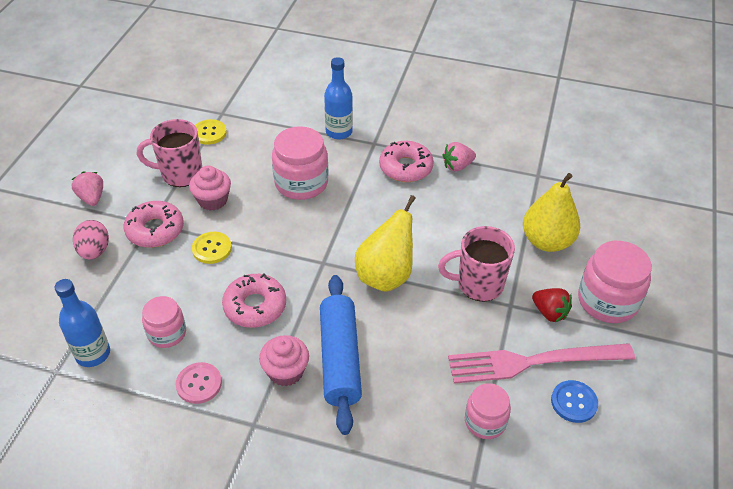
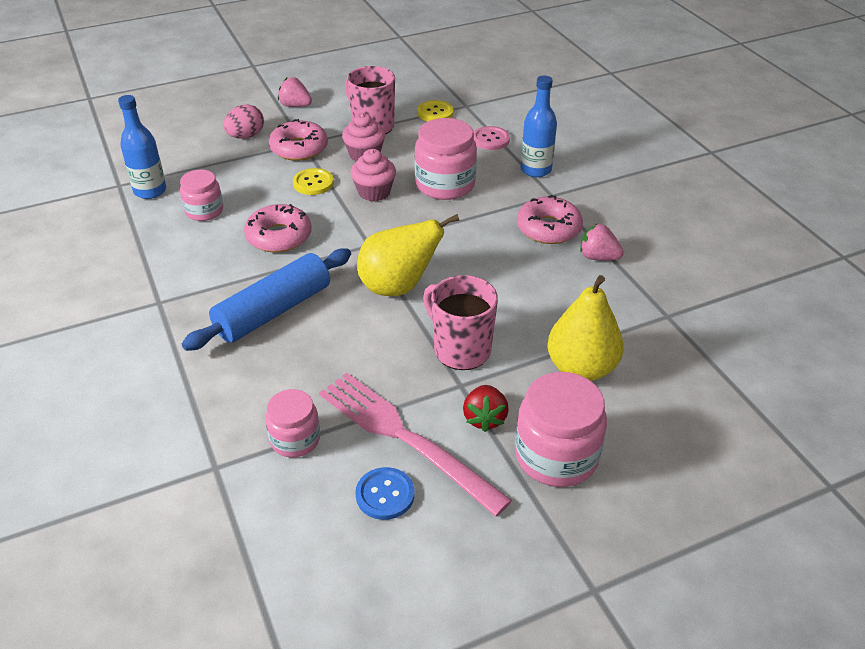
camera: 50 degrees right, 5 degrees down
pink strawberry [72,172,103,206] -> pink strawberry turned 90 degrees counterclockwise [278,77,312,107]
pink button [176,362,222,404] -> pink button moved to [473,126,510,150]
pink cupcake [259,335,309,387] -> pink cupcake moved to [350,149,396,201]

